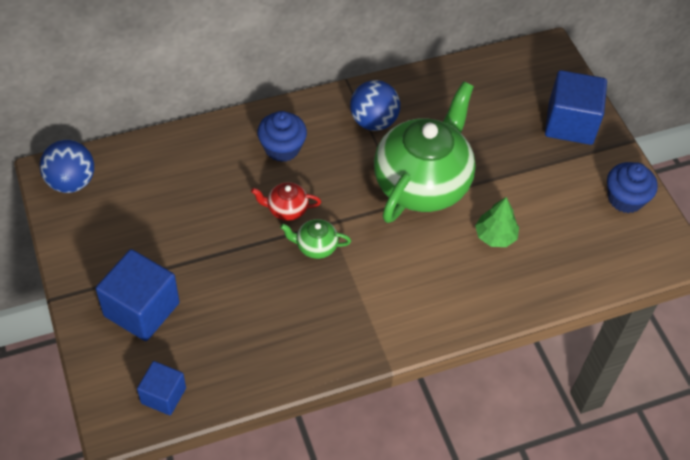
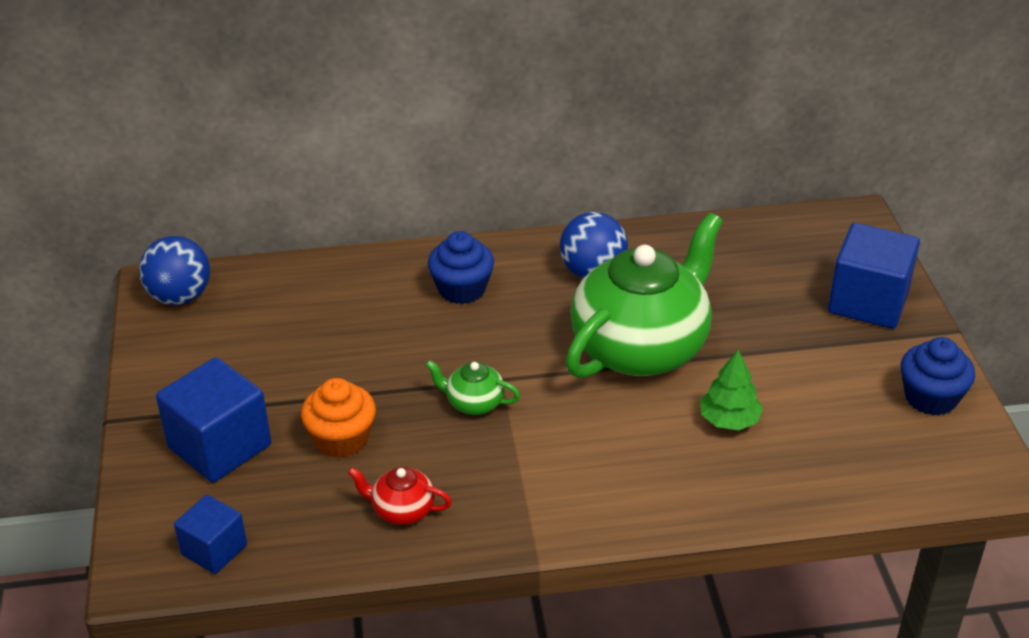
camera: 15 degrees right, 15 degrees down
red teapot [251,182,321,221] -> red teapot moved to [348,467,452,525]
none -> orange cupcake [301,378,376,458]

